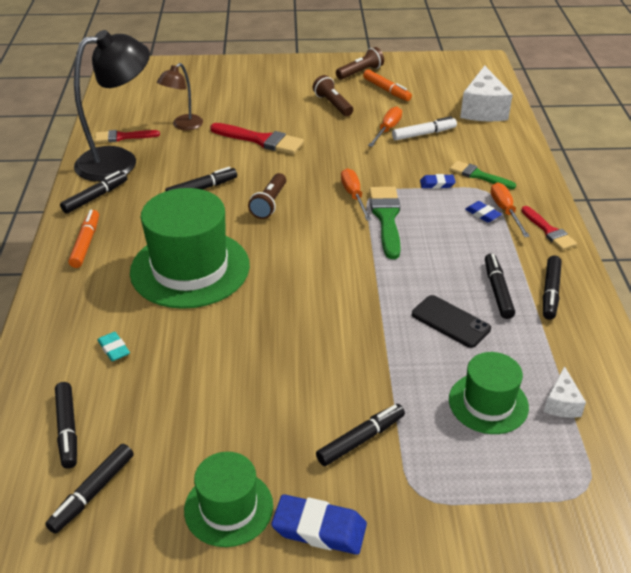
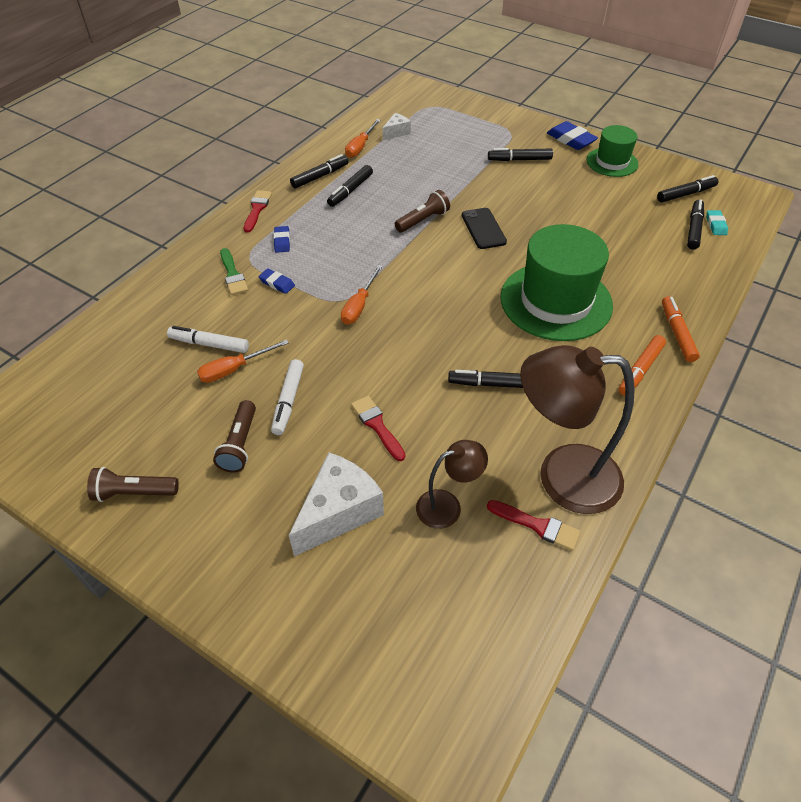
camera: 145 degrees left, 10 degrees up
black marker [60,171,127,214] -> none
black lamp [74,30,150,182] -> brown lamp [520,345,635,514]
turquoise eraser [97,332,130,361] -> turquoise eraser moved to [706,210,728,235]
red brush [210,123,304,154] -> red brush [351,396,405,461], size x0.65
brown flashlight [248,173,286,219] -> brown flashlight moved to [395,190,450,233]
orange marker [363,69,412,101] -> orange marker moved to [662,296,700,362]
green brush [369,187,401,259] -> none
black phone [412,295,491,348] -> black phone moved to [462,208,507,249]
green hat [449,352,529,434] -> none
white cheese [460,66,513,122] -> white cheese moved to [289,452,384,556]
orange screwdriver [490,182,530,237] -> orange screwdriver moved to [345,119,381,158]
none -> white marker [271,359,304,435]

